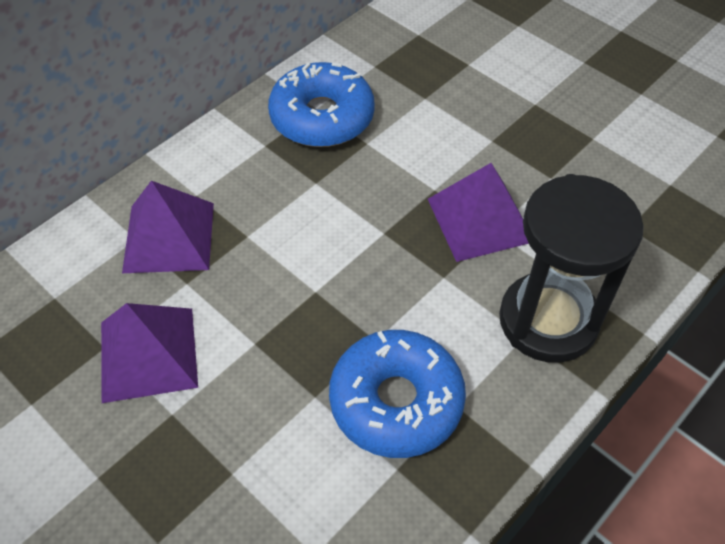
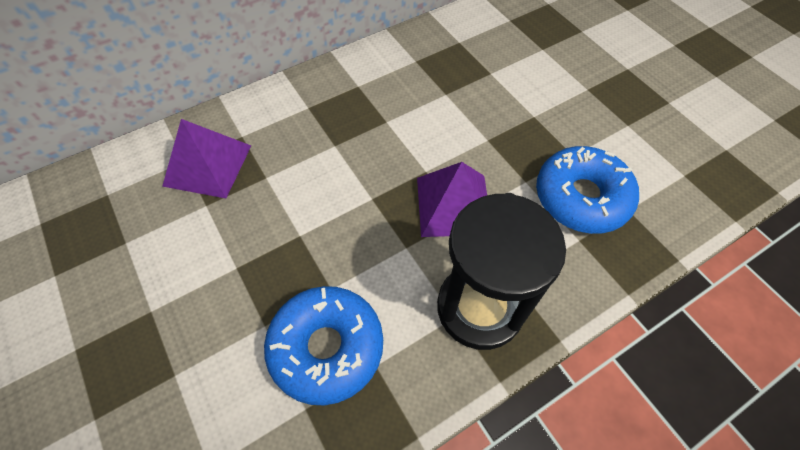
camera: 15 degrees right, 5 degrees up
purple pyramid [101,303,198,403] -> none
blue donut [268,62,375,147] -> blue donut moved to [536,146,639,234]

